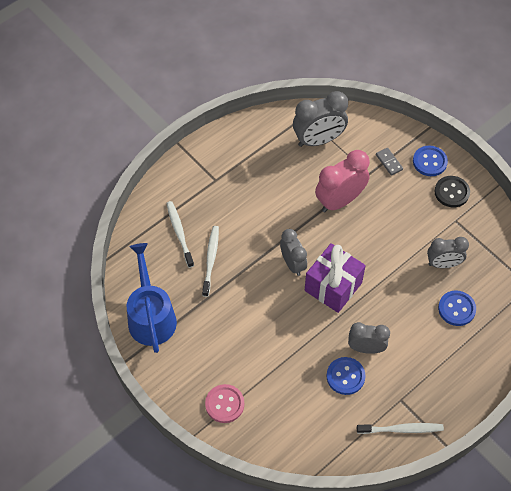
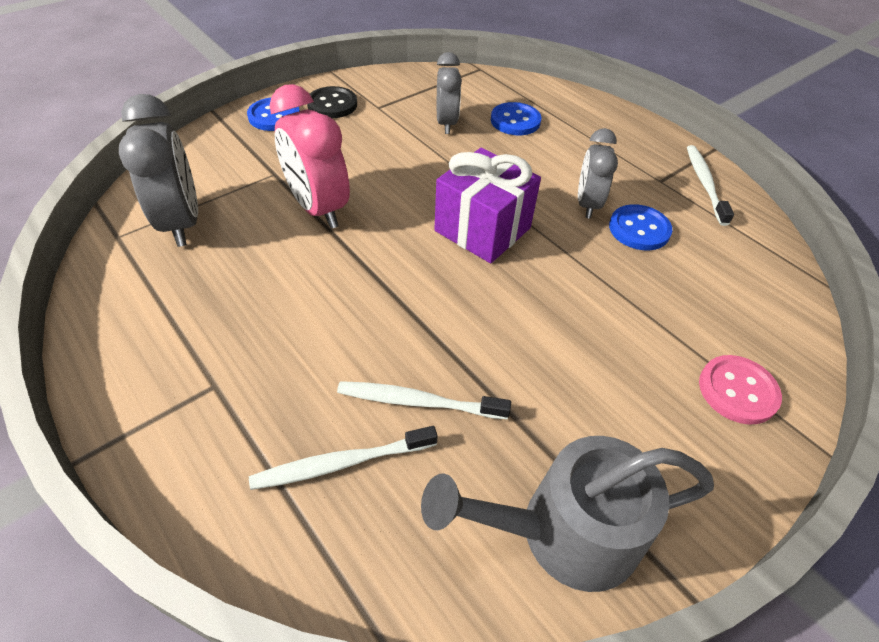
camera: 90 degrees left, 10 degrees down
blue watering can [127,243,177,353] -> grey watering can [421,436,714,592]
grey clock [280,229,307,276] -> none
grey domino [376,148,403,175] -> none

